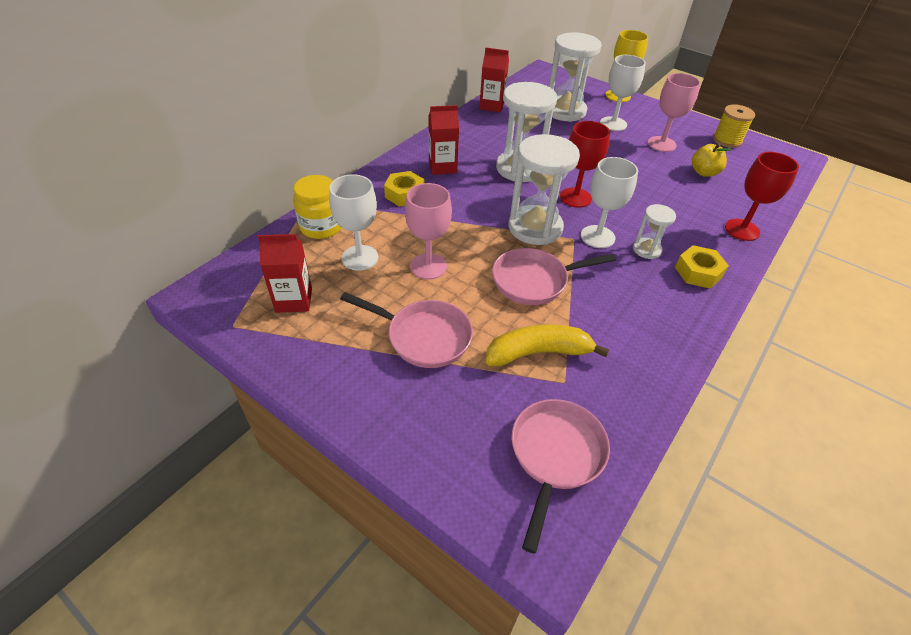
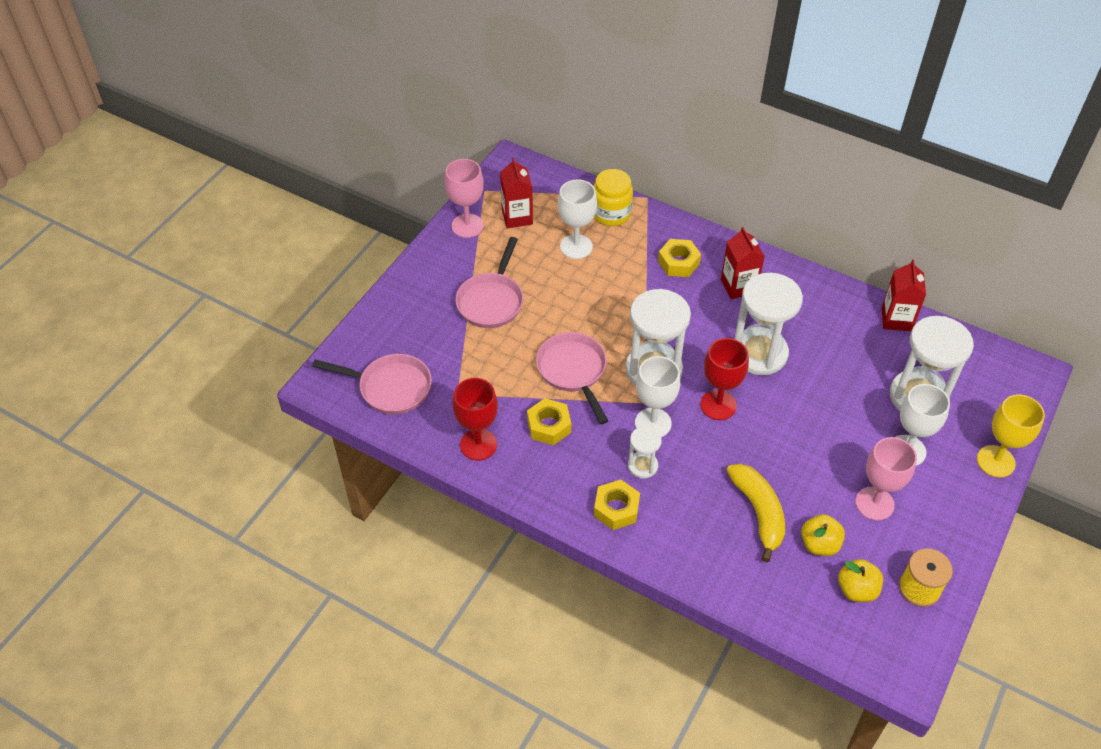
camera: 85 degrees right, 5 degrees up
pink goblet [405,183,452,279] -> pink goblet moved to [445,159,484,238]
yellow banana [486,324,609,366] -> yellow banana moved to [726,464,785,562]
red goblet [725,152,799,241] -> red goblet moved to [453,378,498,461]
none -> yellow nut [527,398,571,445]
none -> yellow apple [838,559,883,602]

